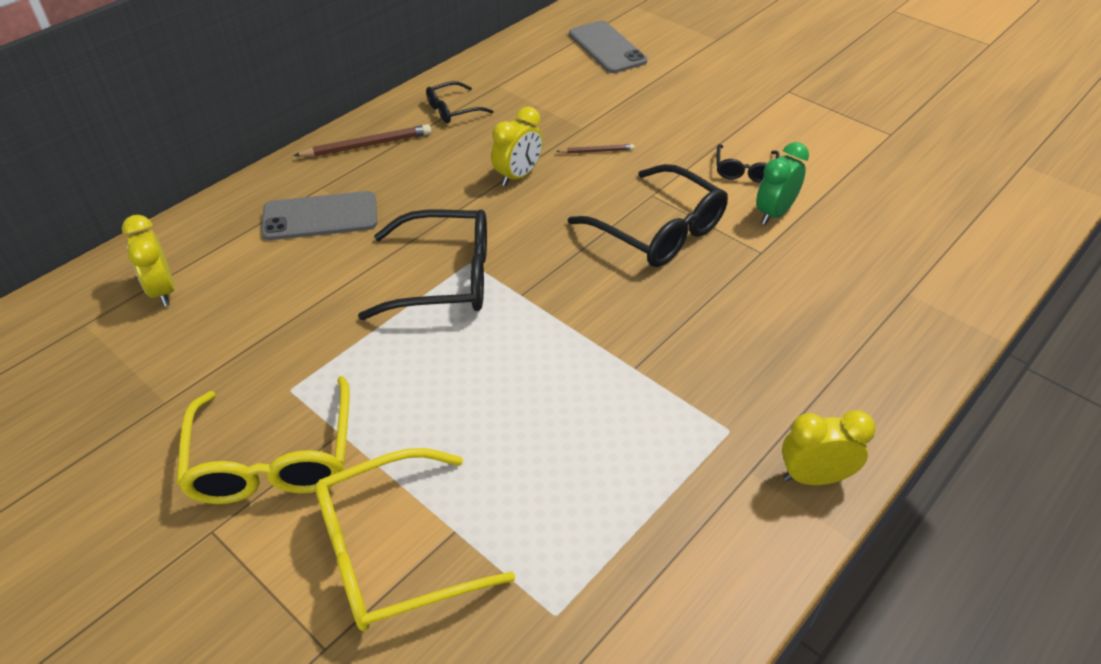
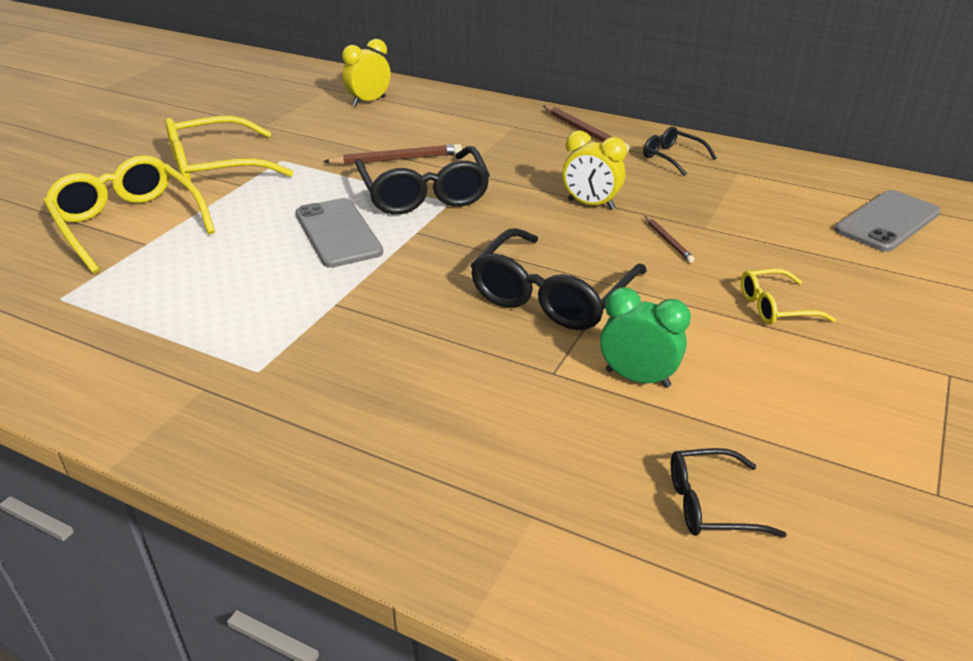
camera: 75 degrees right, 10 degrees down
grey phone [261,191,377,240] -> grey phone moved to [296,198,383,268]
black glasses [717,144,779,183] -> black glasses moved to [671,448,787,538]
yellow clock [782,410,876,485] -> none
none -> brown pencil [323,144,462,165]
none -> yellow glasses [741,269,836,325]

